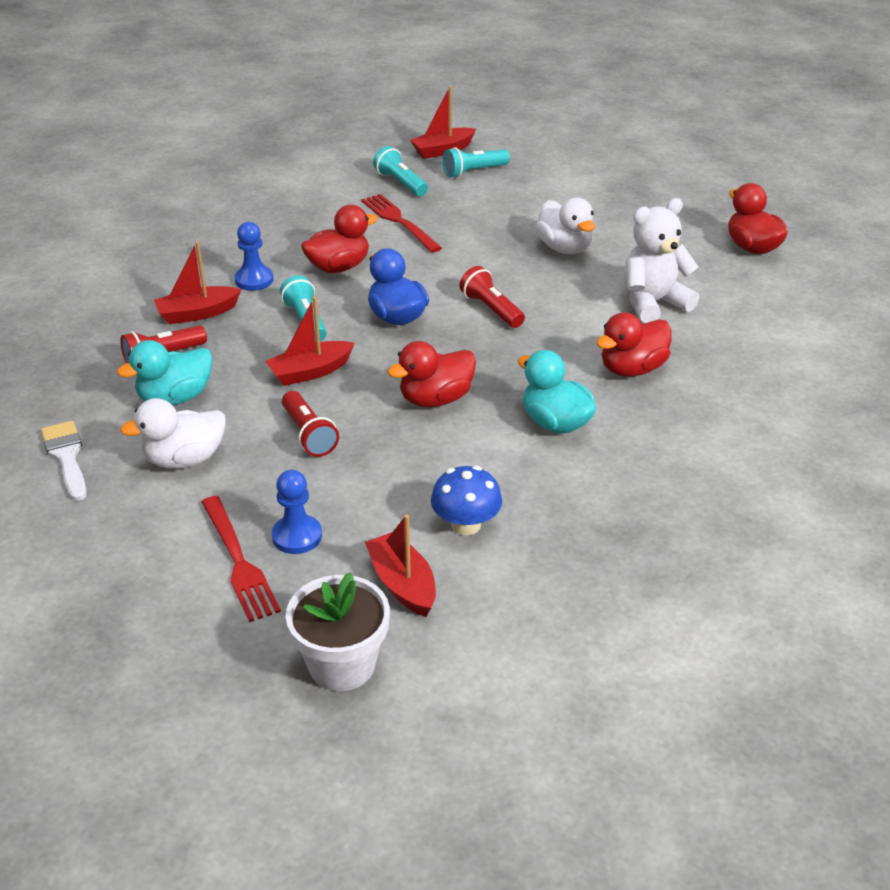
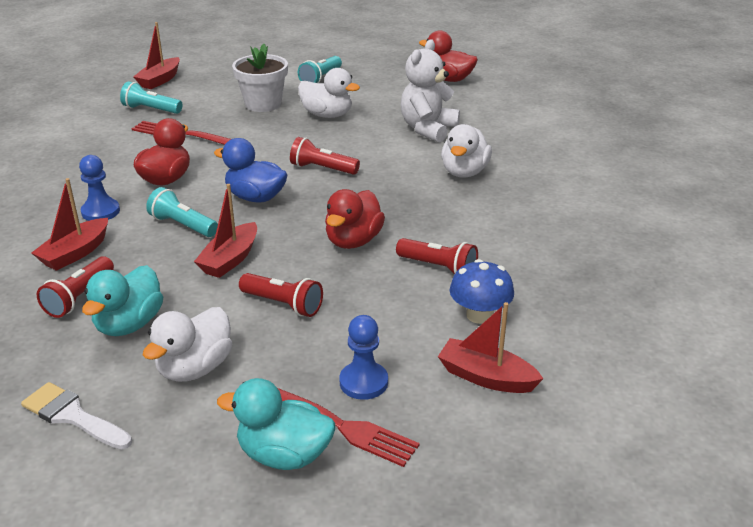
camera: 35 degrees left, 5 degrees down
white flower pot [286,572,390,691] -> white flower pot moved to [232,44,288,112]
turquoise flashlight [443,147,510,178] -> turquoise flashlight moved to [298,56,342,83]
turquoise duck [518,350,596,433] -> turquoise duck moved to [217,378,335,470]
red duck [596,312,672,376] -> white duck [441,124,492,178]
none -> red flashlight [396,238,478,275]

